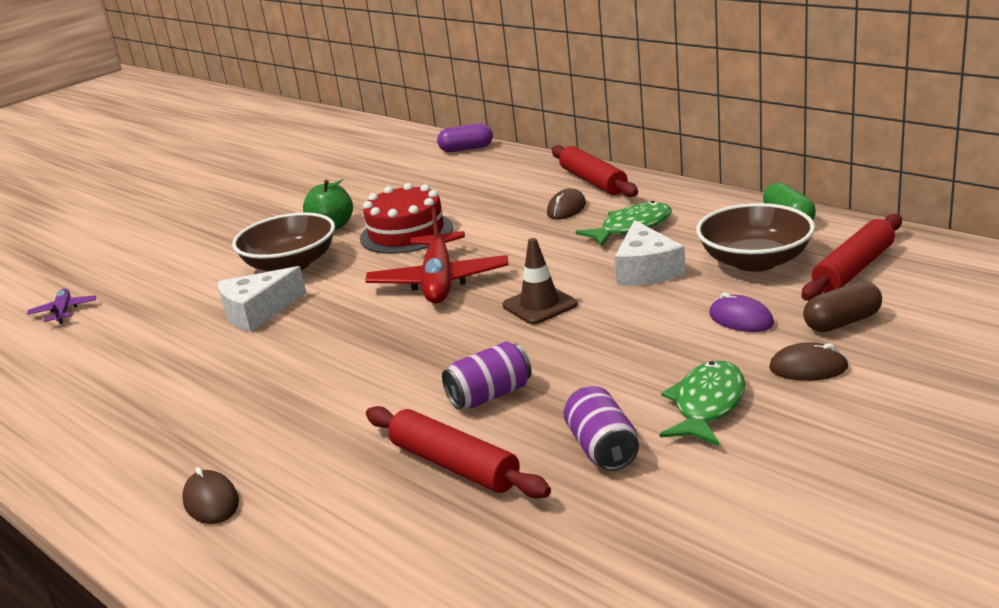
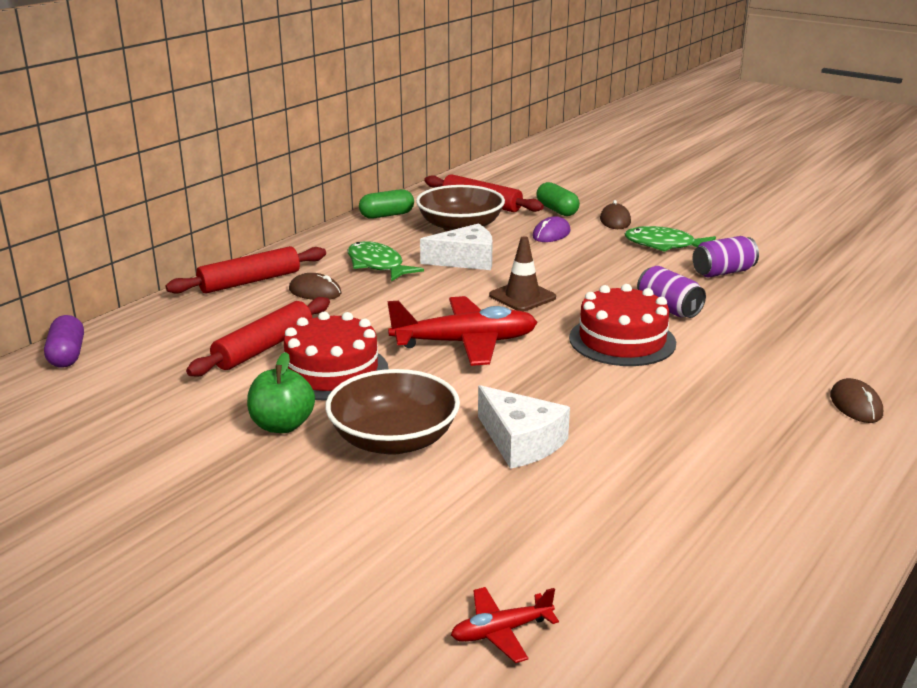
camera: 100 degrees left, 0 degrees up
purple plane [27,289,96,324] -> red plane [451,587,559,663]
brown mouse [182,467,239,524] -> brown mouse turned 60 degrees counterclockwise [830,378,883,423]
red rolling pin [366,406,551,499] -> red rolling pin moved to [186,297,330,377]
brown capsule [803,281,882,332] -> green capsule [536,182,580,216]
none -> red cake [569,284,676,366]

